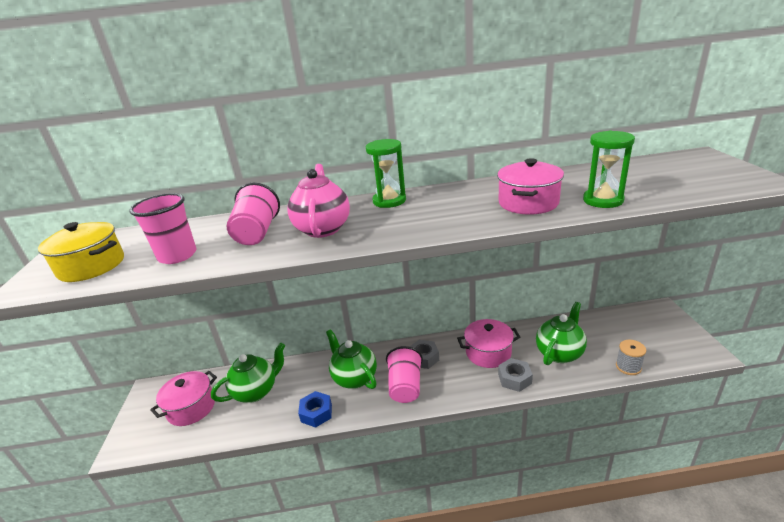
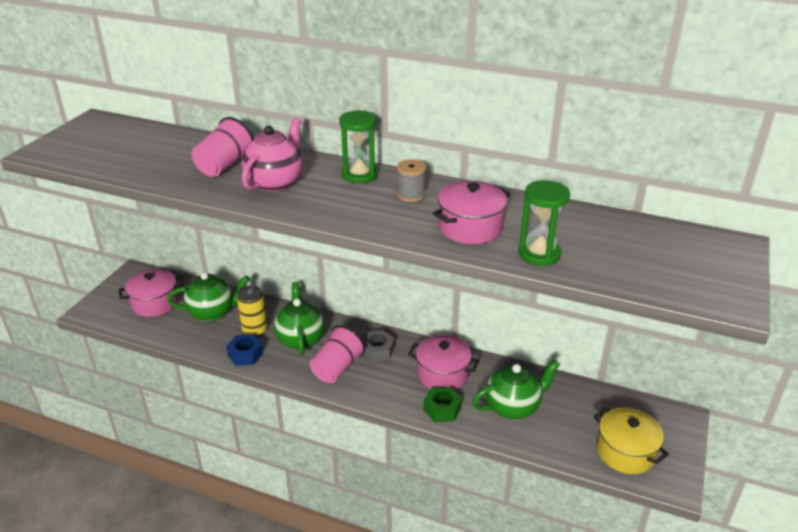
camera: 25 degrees right, 5 degrees up
yellow pot [38,222,124,282] -> yellow pot moved to [594,407,669,474]
pink cup [129,193,196,264] -> none
grey nut [498,358,533,392] -> green nut [423,387,462,422]
grey spool [616,340,646,375] -> grey spool moved to [397,160,426,202]
none -> yellow can [237,285,268,337]

